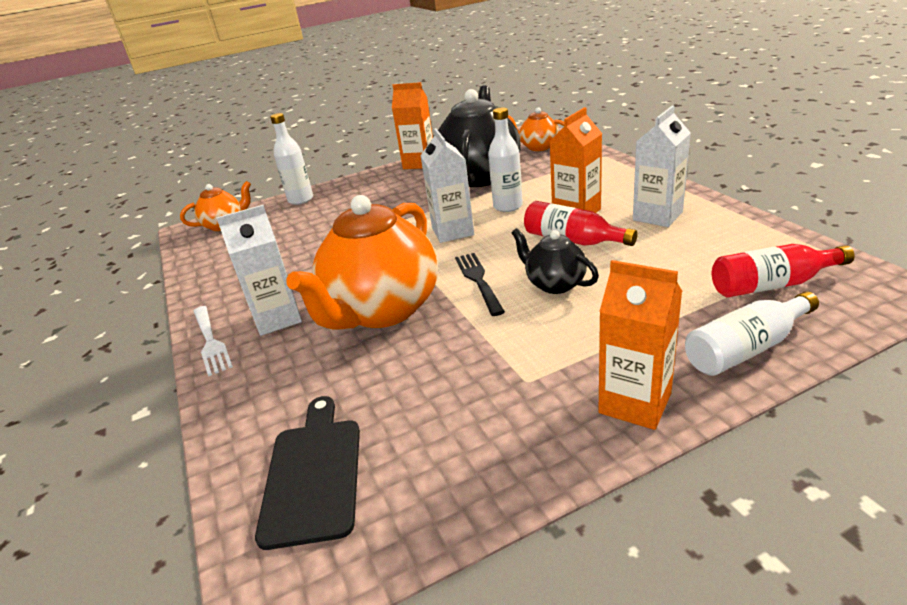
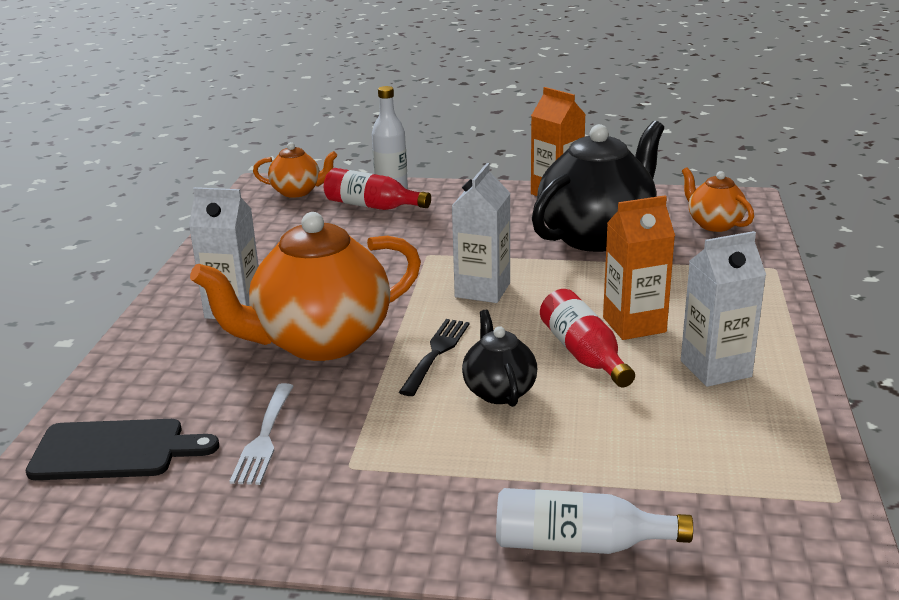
camera: 30 degrees right, 5 degrees down
white fork [194,306,233,377] -> white fork moved to [229,383,293,485]
black cutting board [255,396,360,550] -> black cutting board turned 60 degrees clockwise [26,419,219,480]
white bottle [488,108,523,212] -> none
orange carton [598,260,682,430] -> none
red bottle [712,244,855,298] -> red bottle moved to [324,168,431,210]

